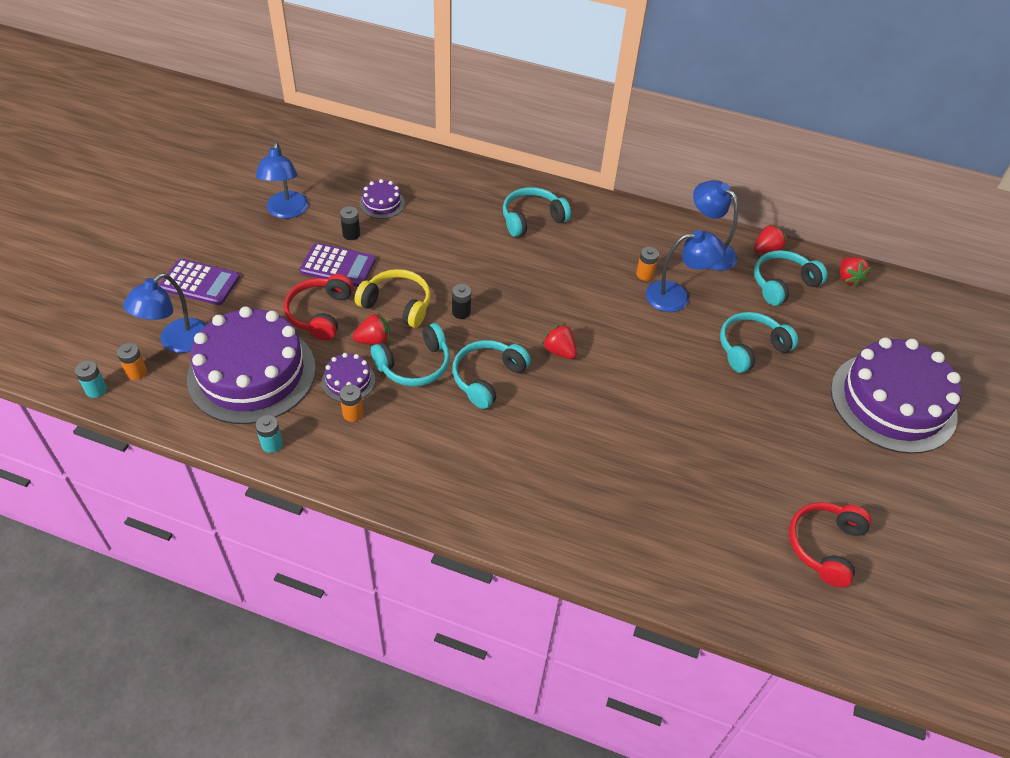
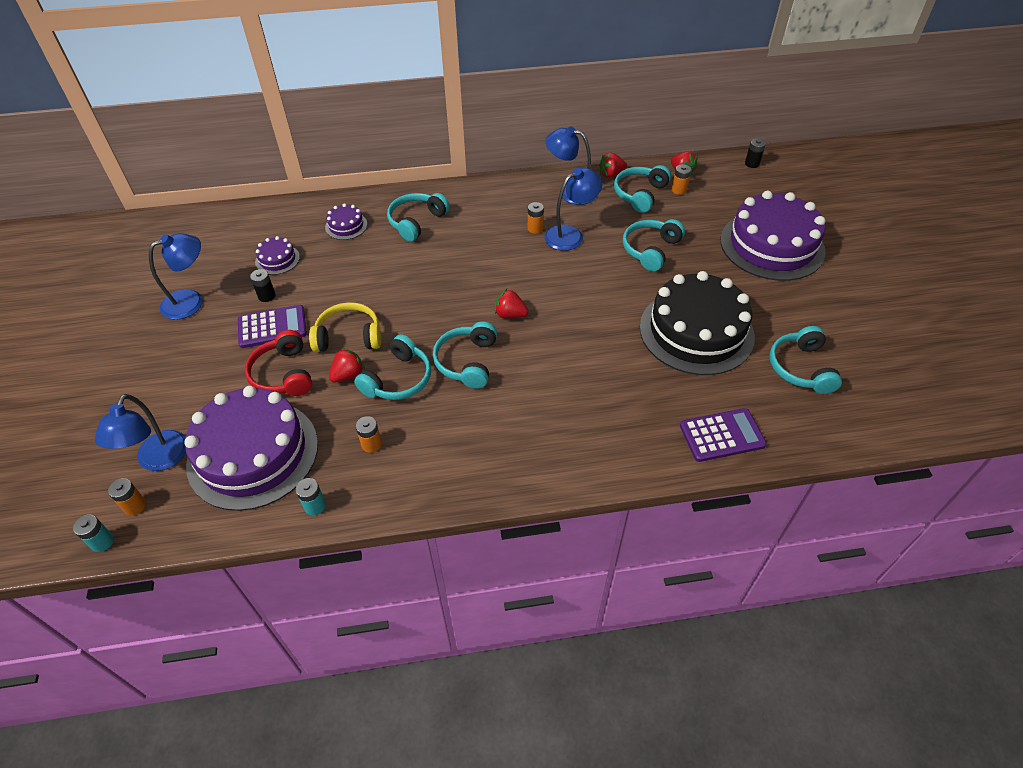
camera: 25 degrees left, 0 degrees up
purple calculator [159,259,240,305] -> purple calculator moved to [680,408,767,462]
blue lamp [256,142,308,219] -> blue lamp turned 90 degrees counterclockwise [149,233,203,320]
purple cake [321,353,375,402] -> purple cake moved to [325,203,367,240]
black battery [452,284,471,319] -> black battery moved to [745,138,766,168]
red strawberry [754,224,787,253] -> red strawberry turned 135 degrees counterclockwise [599,153,627,178]
red headphones [789,502,871,588] -> turquoise headphones [769,326,842,394]
none -> black cake [640,271,755,375]
none -> orange battery [672,164,691,195]

